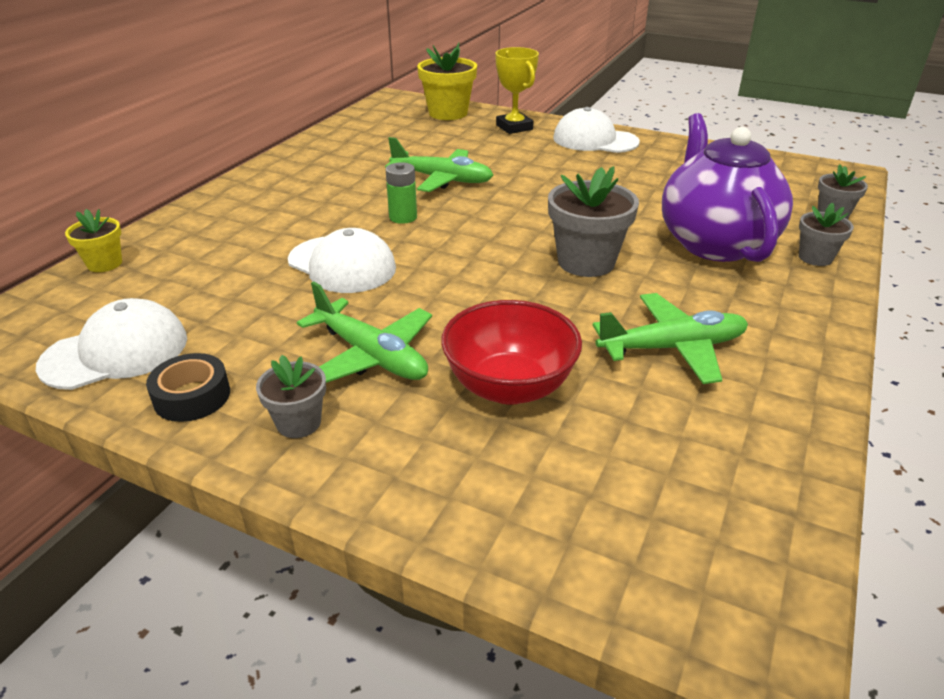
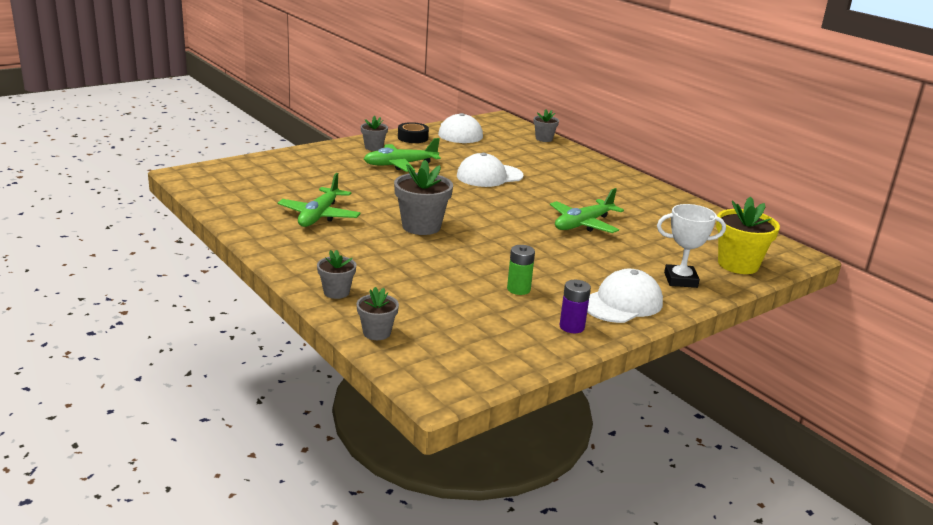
camera: 115 degrees right, 10 degrees down
yellow flower pot [65,209,122,272] -> grey flower pot [533,109,559,142]
green battery [386,162,417,224] -> green battery moved to [507,245,535,295]
red bowl [441,300,582,405] -> none
yellow trophy [495,47,539,134] -> white trophy [657,204,726,288]
purple teapot [662,113,793,262] -> none
none -> purple battery [560,280,591,333]

